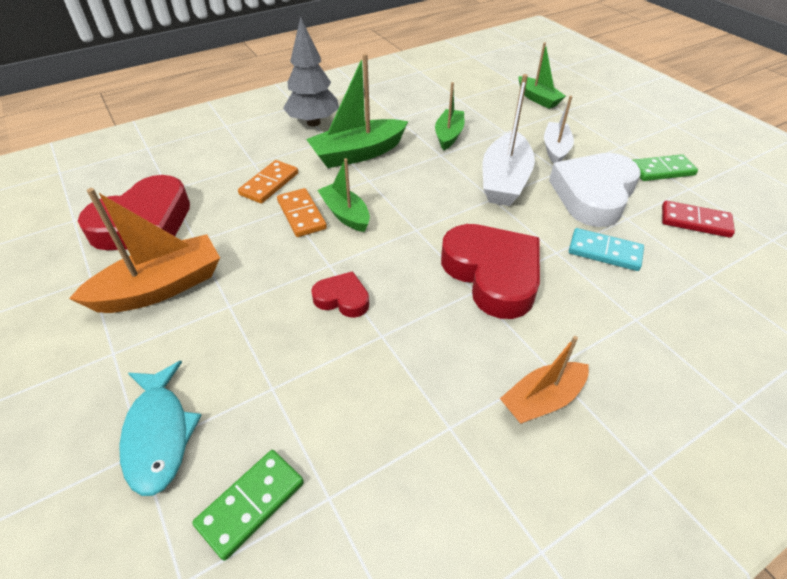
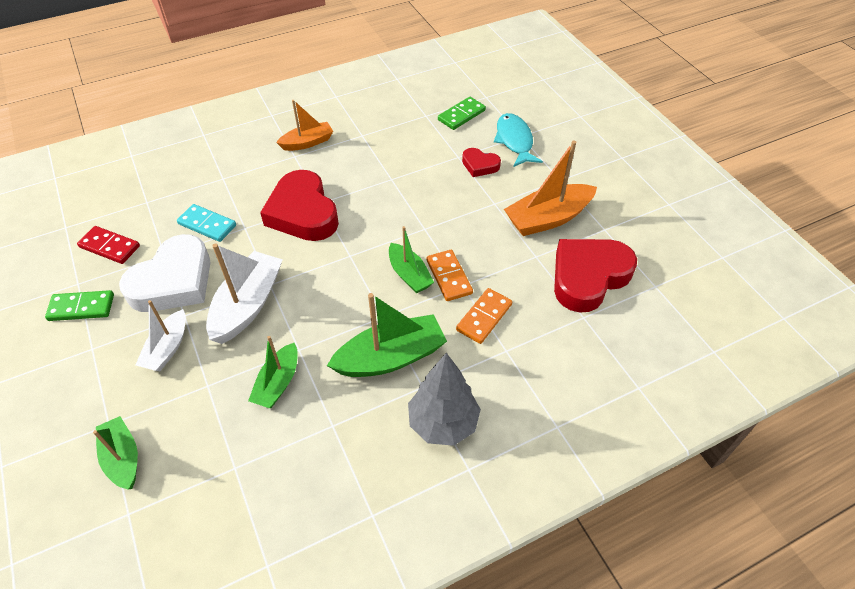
camera: 175 degrees left, 5 degrees up
red heart [311,271,369,318] -> red heart moved to [462,148,501,177]

